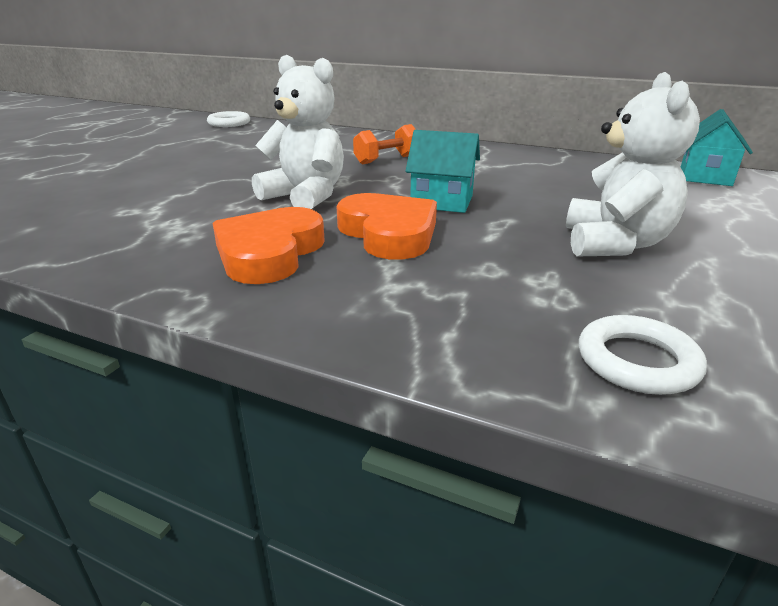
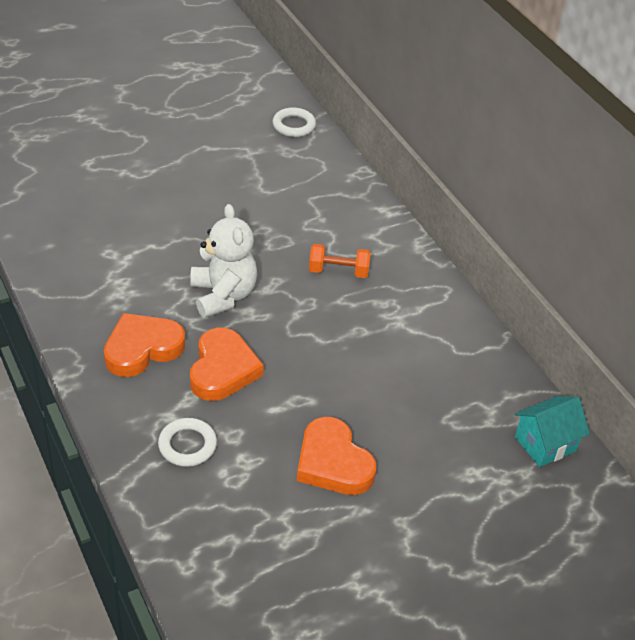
camera: 35 degrees right, 15 degrees up
turquoise house [405,130,480,213] -> none
white teddy bear [566,72,700,256] -> orange heart [297,417,376,495]
white ring [579,315,707,395] -> white ring moved to [158,418,217,467]

